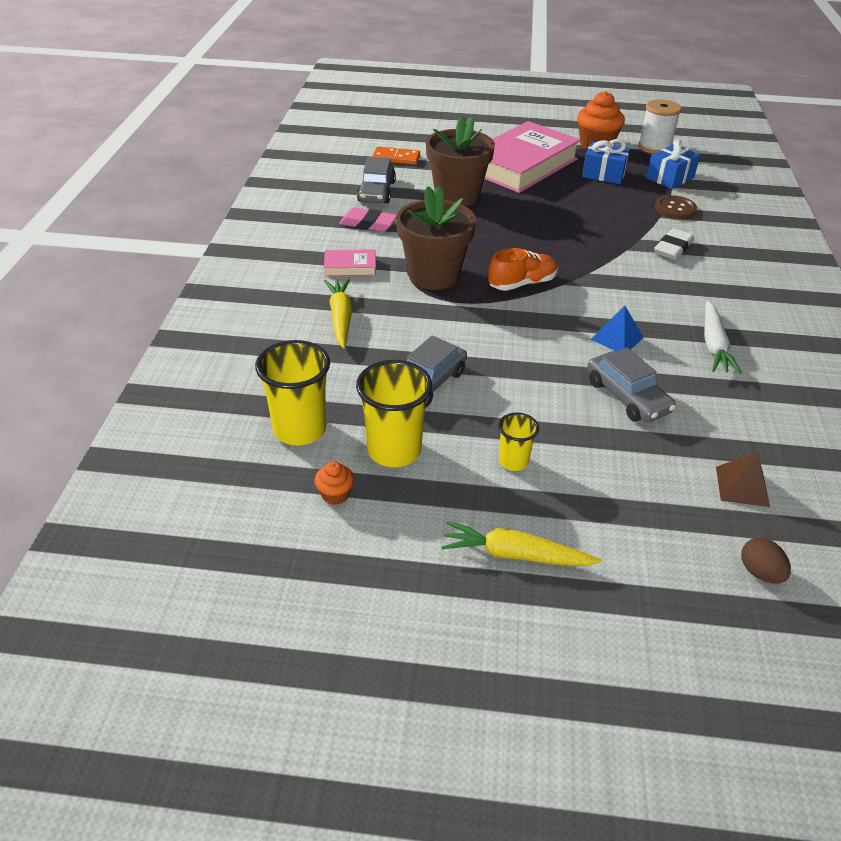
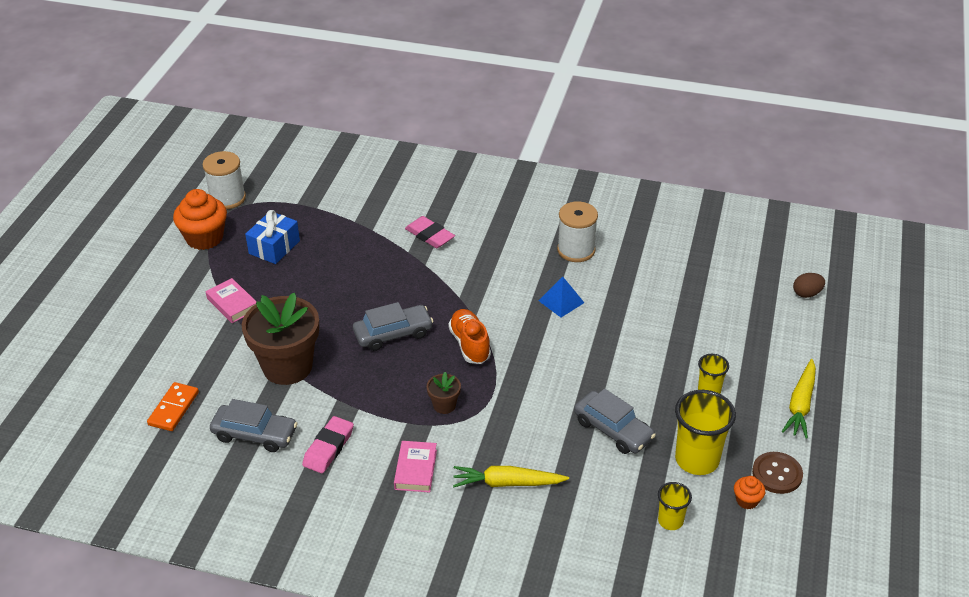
camera: 80 degrees left, 0 degrees up
yellow cup [255,340,330,446] -> yellow cup [658,482,692,530], size x0.55
brown flower pot [396,186,476,290] -> brown flower pot [427,372,461,414], size x0.44
pink book [484,121,581,193] -> pink book [206,278,257,323], size x0.41
grey car [587,348,676,422] -> grey car moved to [353,302,434,351]
blue gift [646,140,700,189] -> none
white eraser [654,228,694,260] -> pink eraser [405,216,455,248]
brown button [655,195,697,219] -> brown button moved to [752,452,803,494]
white carrot [704,300,742,374] -> white spool [557,201,598,262]
brown pyramid [716,452,770,507] -> none

